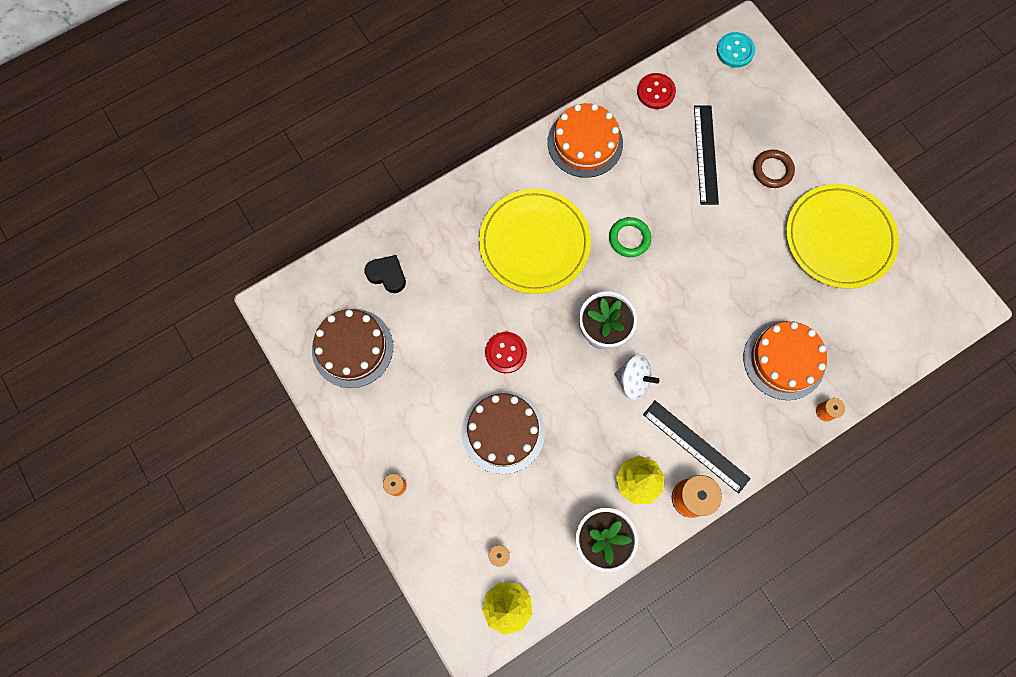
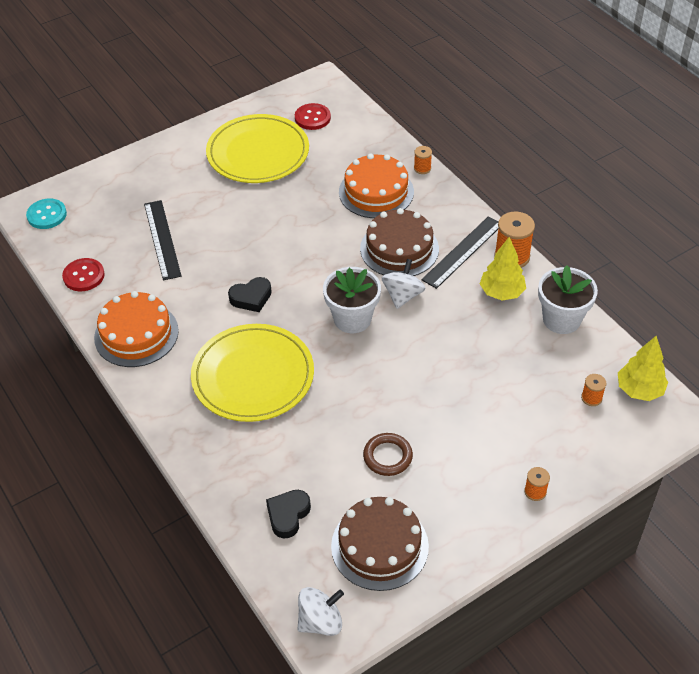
camera: 90 degrees left, 25 degrees down
brown cake [461,391,545,474] -> brown cake moved to [360,208,439,276]
red button [485,332,527,373] -> red button moved to [295,103,331,130]
green ring [609,217,651,257] -> black heart [228,277,272,312]
black ruler [694,105,719,205] -> black ruler turned 75 degrees clockwise [144,200,182,281]
brown ring [753,150,795,188] -> brown ring moved to [363,433,413,476]
none -> white spinning top [297,587,344,636]

